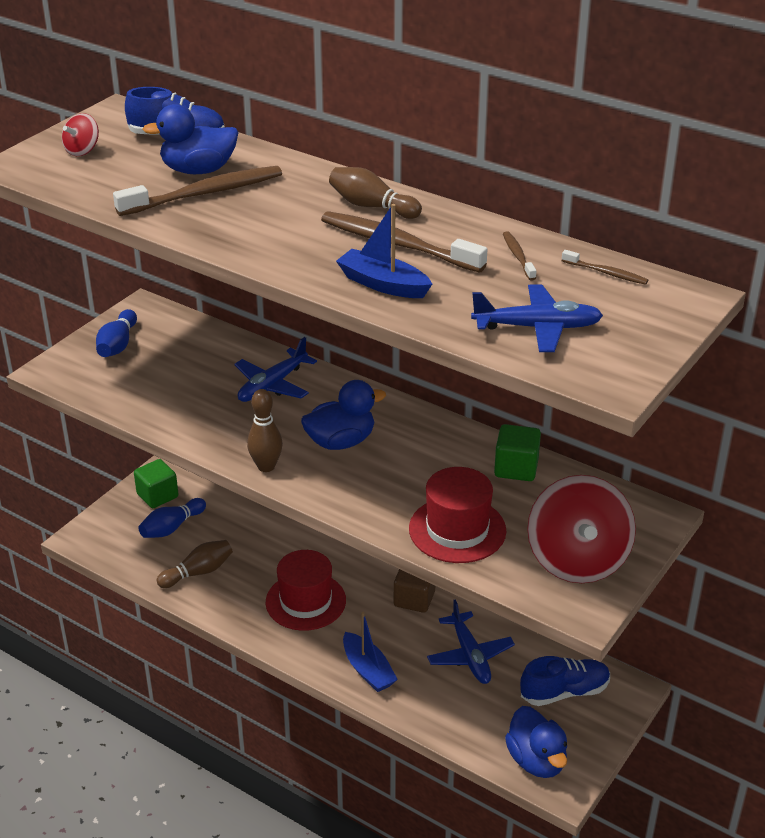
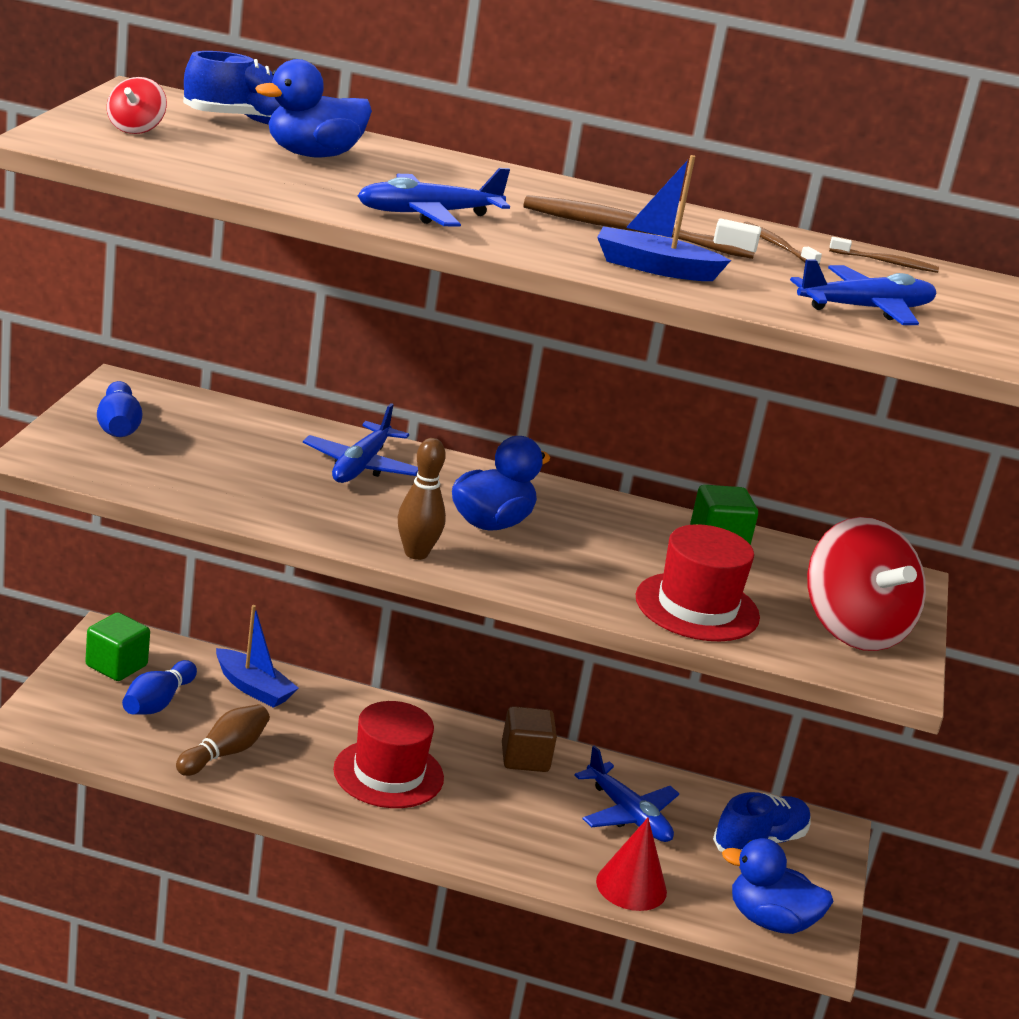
camera: 25 degrees left, 10 degrees down
brown toothbrush [113,166,282,216] -> none
brown bowling pin [329,167,422,219] -> none
blue boat [343,612,398,692] -> blue boat moved to [216,605,298,708]
blue duck [505,706,567,778] -> blue duck turned 150 degrees clockwise [722,838,834,934]
none -> blue plane [358,168,510,227]
none -> red cone [596,818,667,911]

